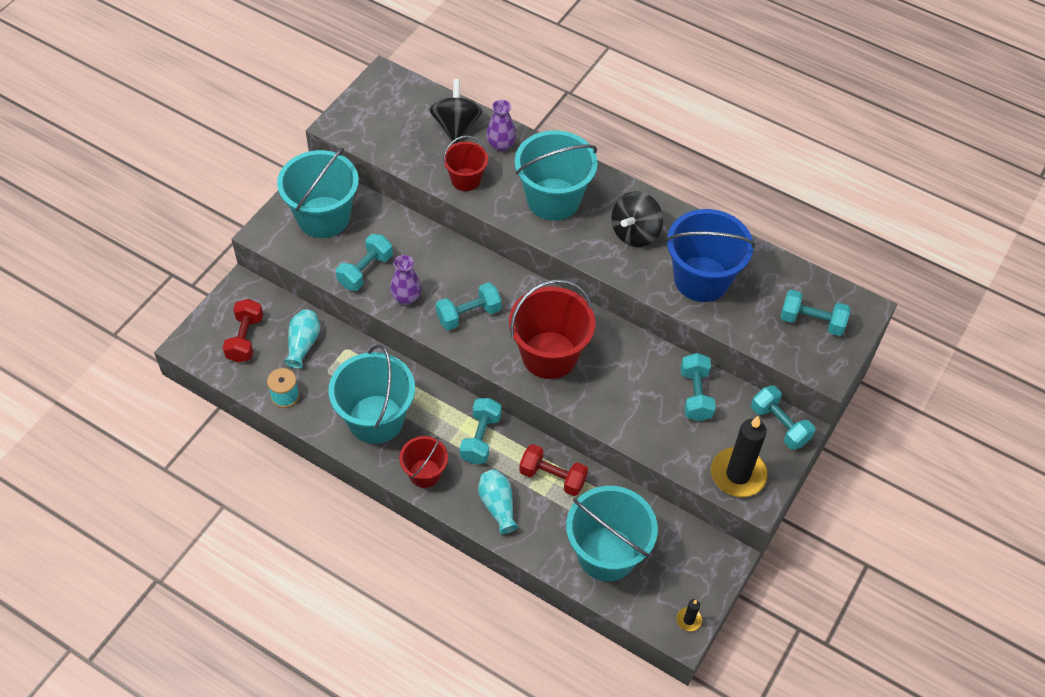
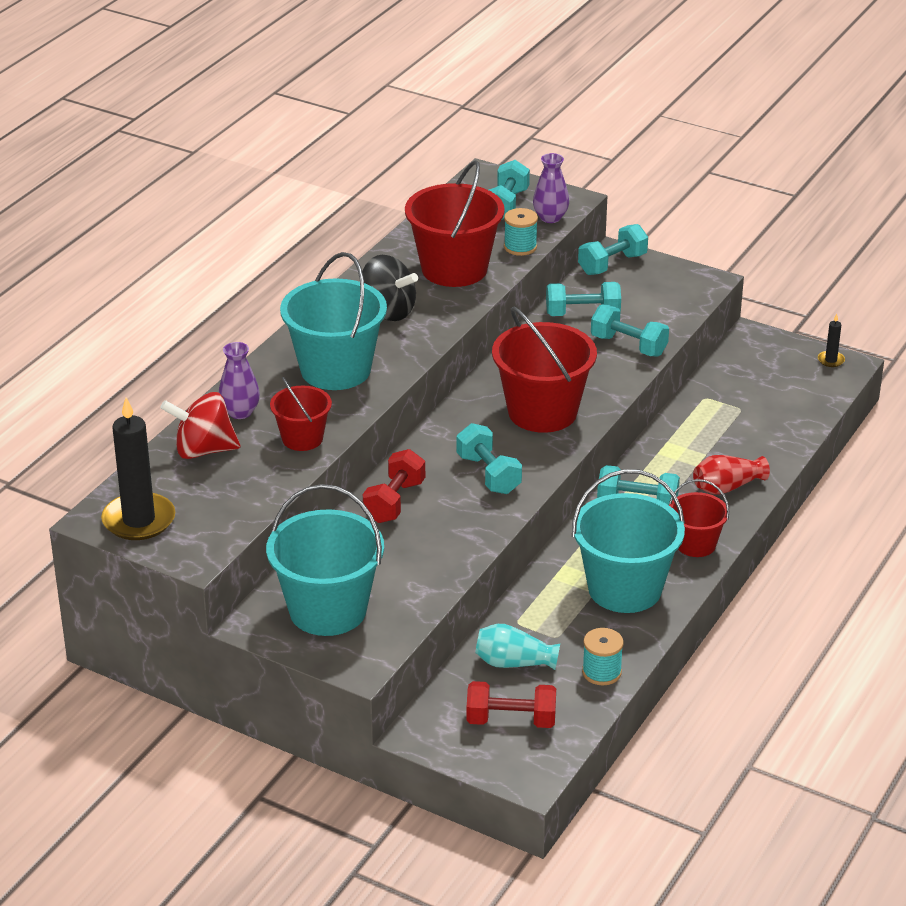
camera: 90 degrees left, 20 degrees down
turquoise dumbbell [336,234,393,291] -> turquoise dumbbell moved to [591,305,669,356]
purple vase [390,255,422,305] -> purple vase moved to [533,153,569,223]
black spinning top [430,79,482,144] -> red spinning top [160,392,240,459]
turquoise vase [478,470,519,534] -> red vase [693,455,770,495]
red dumbbell [519,444,588,496] -> red dumbbell moved to [363,449,425,523]
turquoise bucket [566,486,658,581] -> none
blue bucket [665,209,755,302] -> red bucket [405,160,505,287]
black candle [711,416,768,497] -> black candle moved to [101,397,175,540]
none -> turquoise spool [504,208,538,256]

